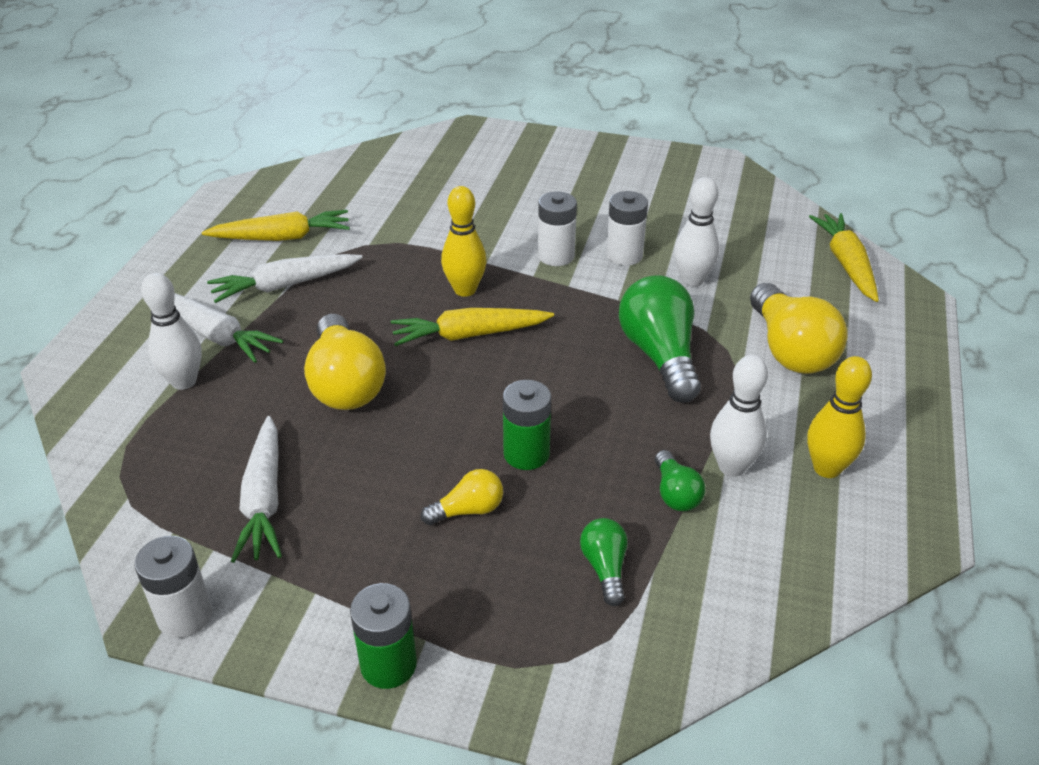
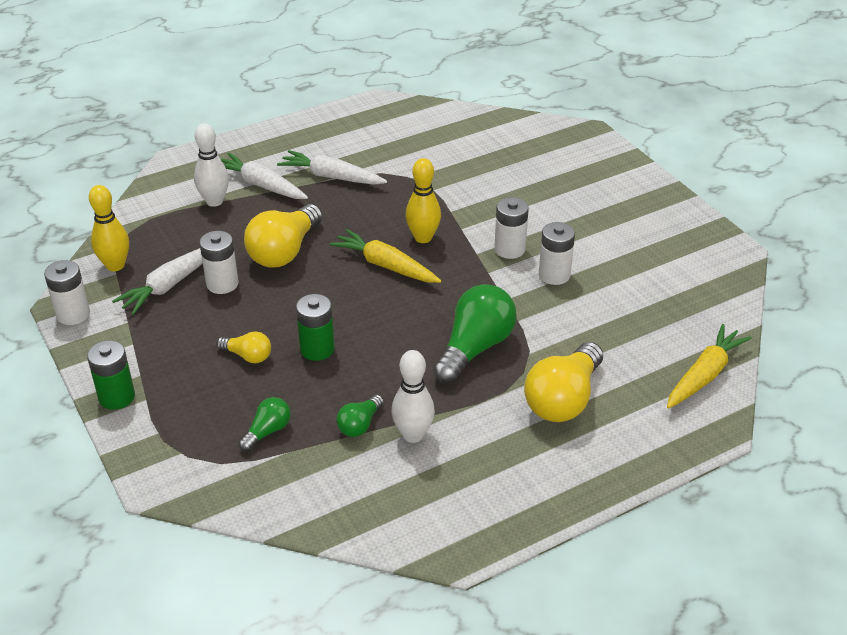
camera: 45 degrees right, 0 degrees up
white carrot [174,293,283,363] -> white carrot turned 135 degrees clockwise [220,153,308,199]
yellow carrot [202,210,350,241] -> none
white bowling pin [674,177,719,287] -> none
yellow bowling pin [807,356,872,478] -> yellow bowling pin moved to [89,185,129,271]
none -> white battery [199,231,239,294]

